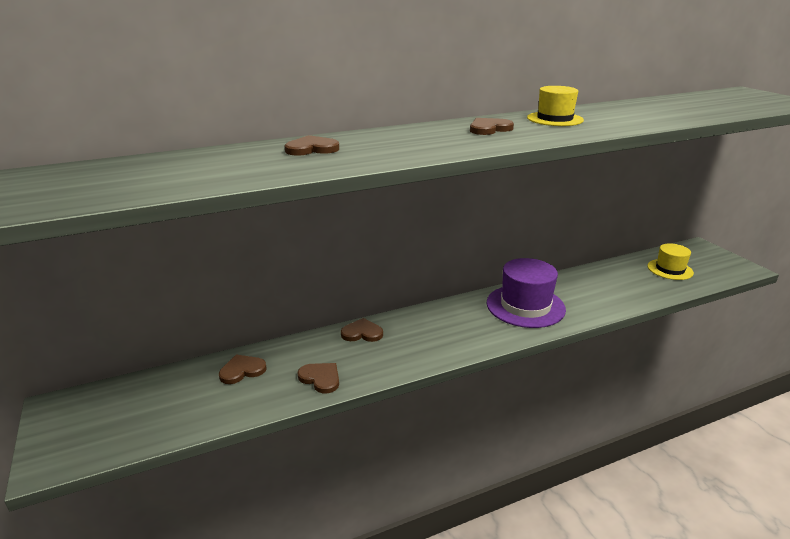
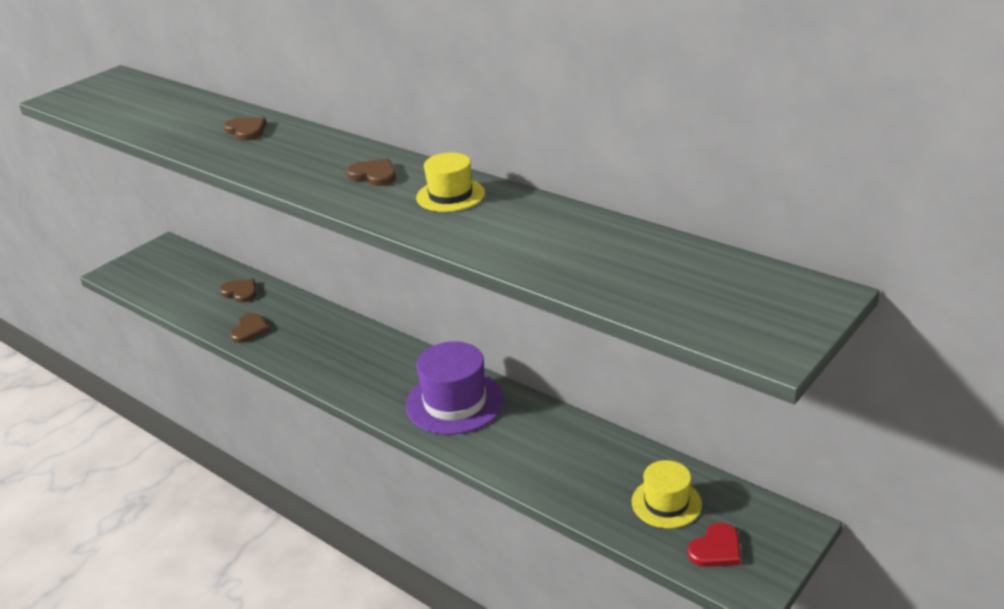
camera: 65 degrees right, 5 degrees up
brown heart [341,318,383,342] -> none
none -> red heart [688,523,741,567]

